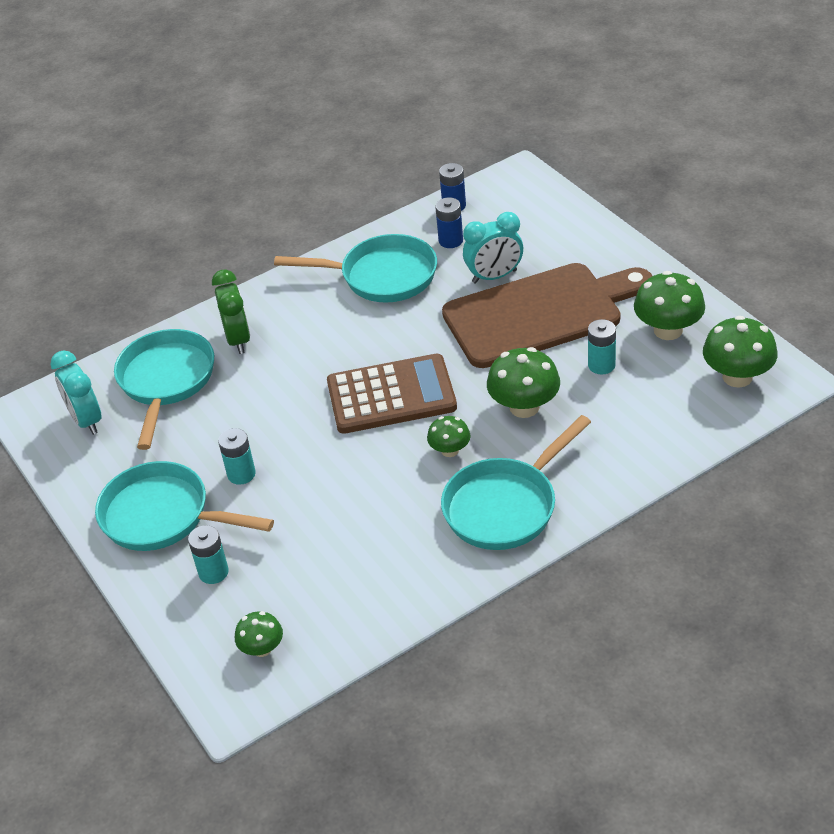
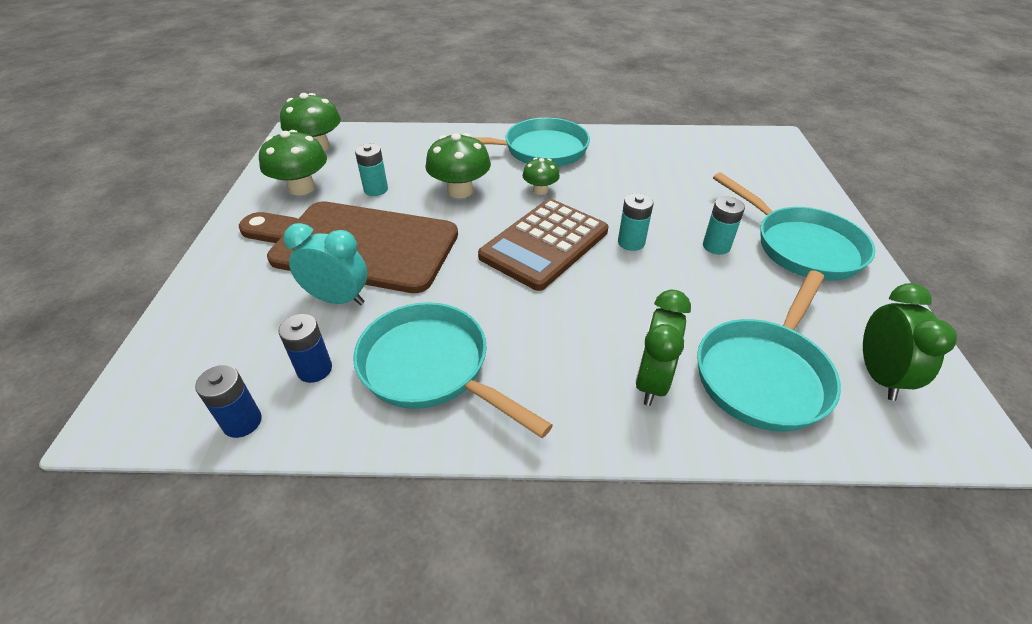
camera: 150 degrees left, 0 degrees up
turquoise clock [51,350,102,435] -> green clock [863,283,957,401]
turquoise battery [188,525,229,584] -> turquoise battery moved to [618,193,654,251]
green mushroom [235,611,283,657] -> none
brown calculator [327,354,457,434] -> brown calculator turned 75 degrees counterclockwise [478,199,608,291]

